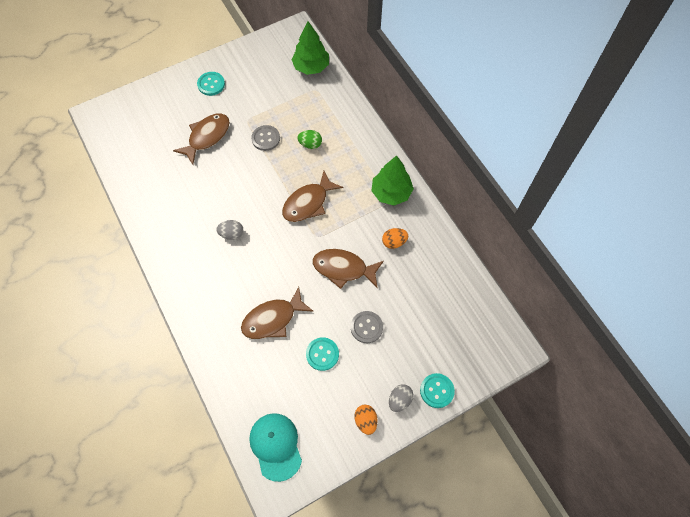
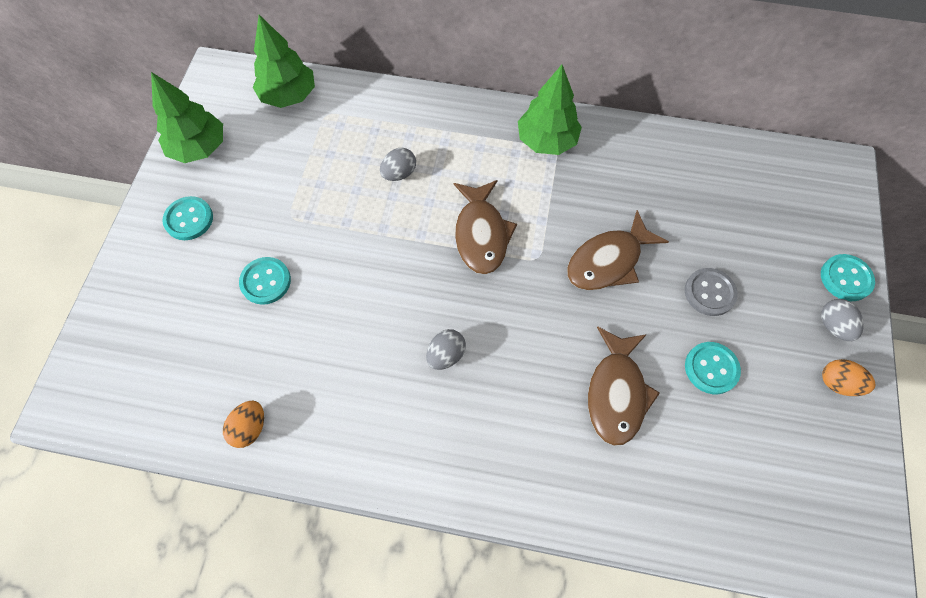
camera: 50 degrees left, 0 degrees up
brown fish [173,113,230,165] -> turquoise button [239,257,291,305]
turquoise cap [249,413,302,482] -> none
grey button [251,125,280,151] -> none
green egg [297,130,322,149] -> grey egg [380,148,416,181]
orange egg [382,228,408,249] -> orange egg moved to [223,400,264,448]
none -> green tree [151,72,223,163]

